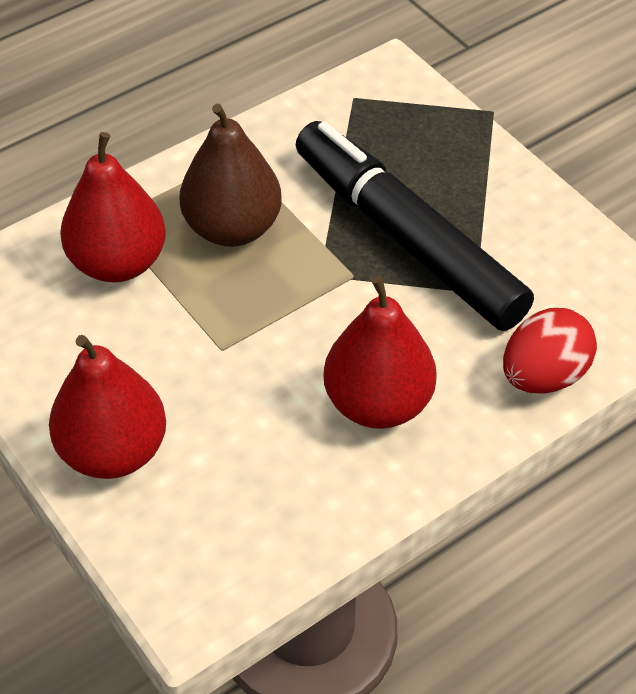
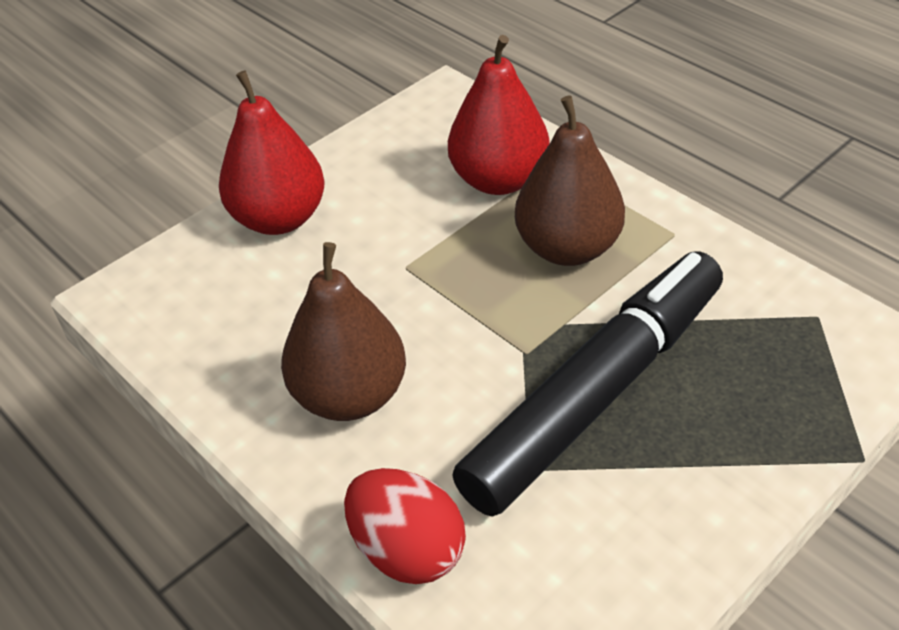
camera: 85 degrees right, 5 degrees down
red pear [324,276,437,429] -> brown pear [281,242,406,421]

